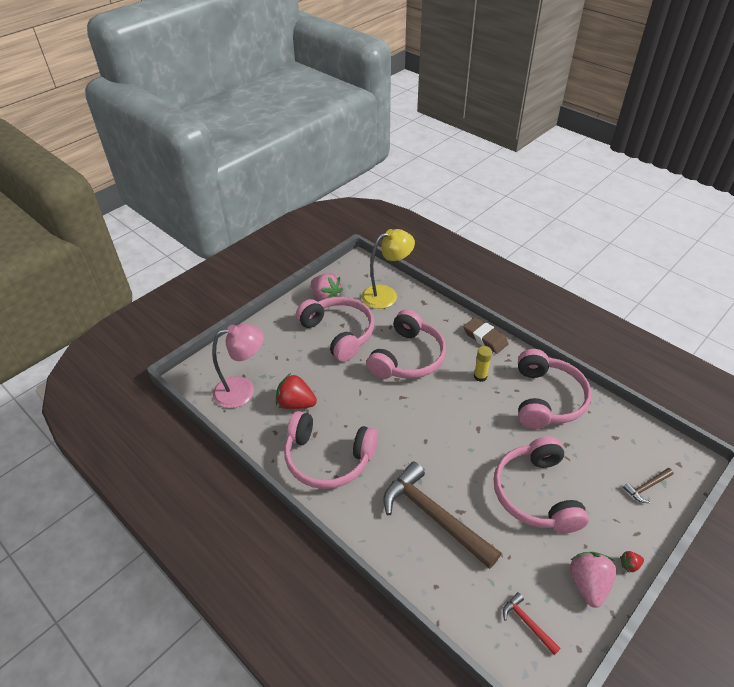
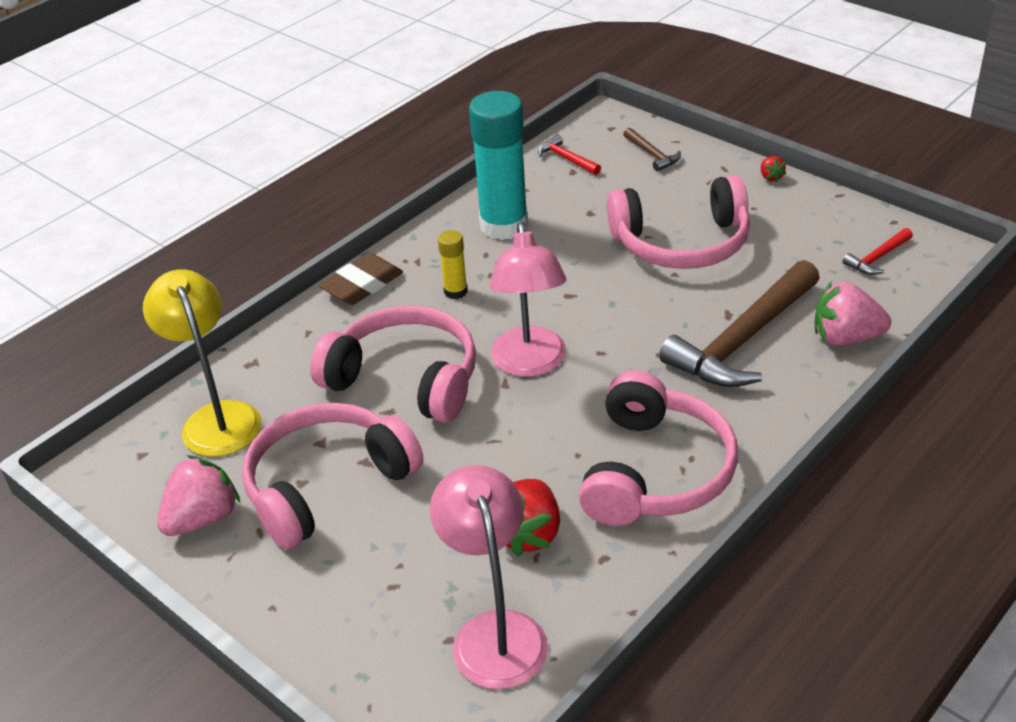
camera: 90 degrees left, 5 degrees down
pink headphones [518,349,592,429] -> turquoise glue stick [469,91,528,240]
pink strawberry [570,552,617,608] -> pink strawberry moved to [815,281,891,346]
none -> pink lamp [490,221,566,377]
none -> red hammer [538,135,601,175]

